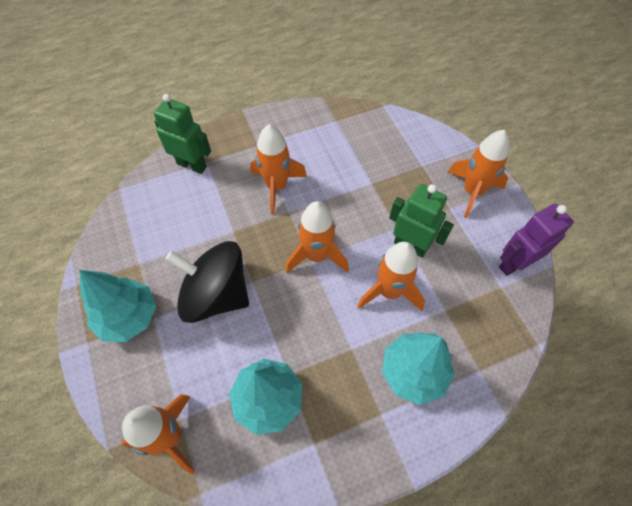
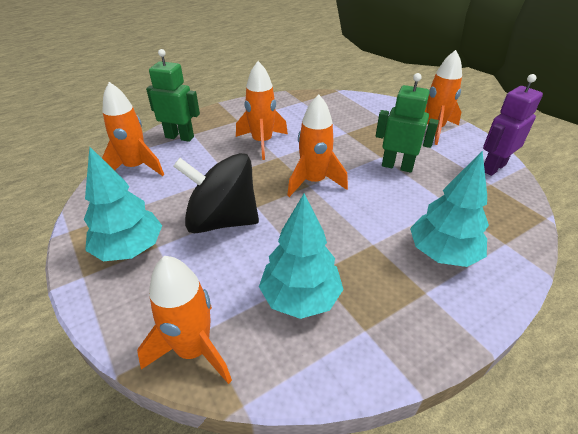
camera: 10 degrees left, 20 degrees down
orange rocket [357,242,425,311] -> orange rocket moved to [102,82,164,176]

